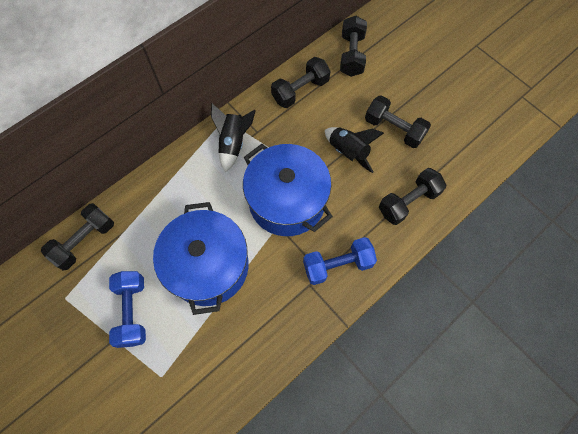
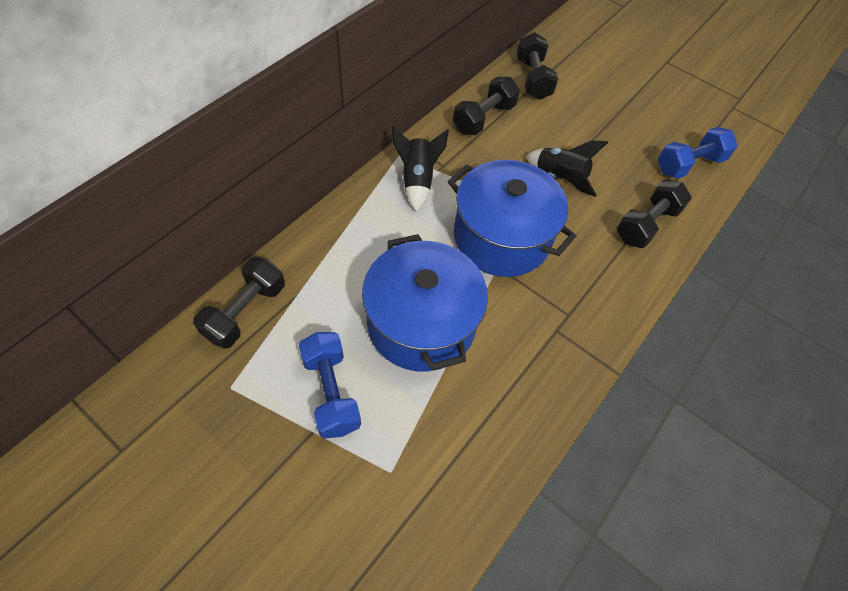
camera: 15 degrees left, 10 degrees down
blue dumbbell [303,237,377,285] -> blue dumbbell moved to [658,127,738,179]
black dumbbell [365,95,431,148] -> none

